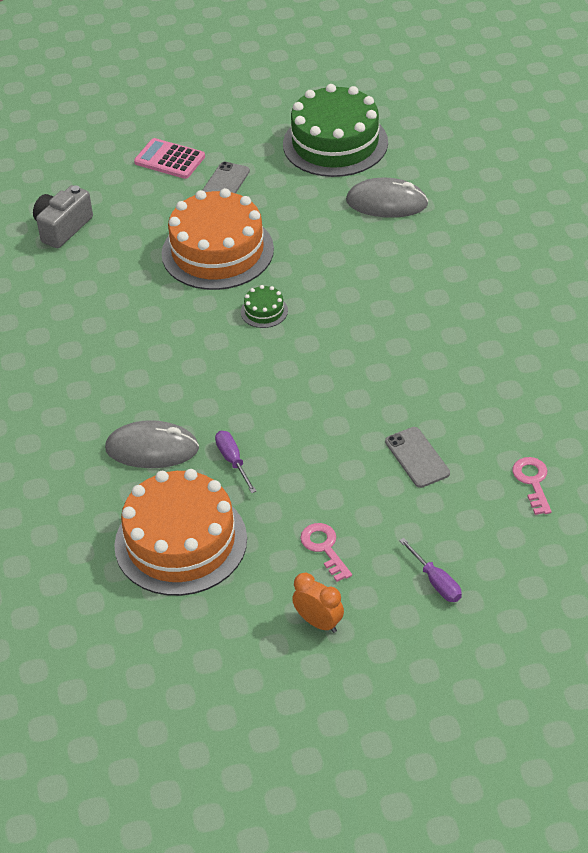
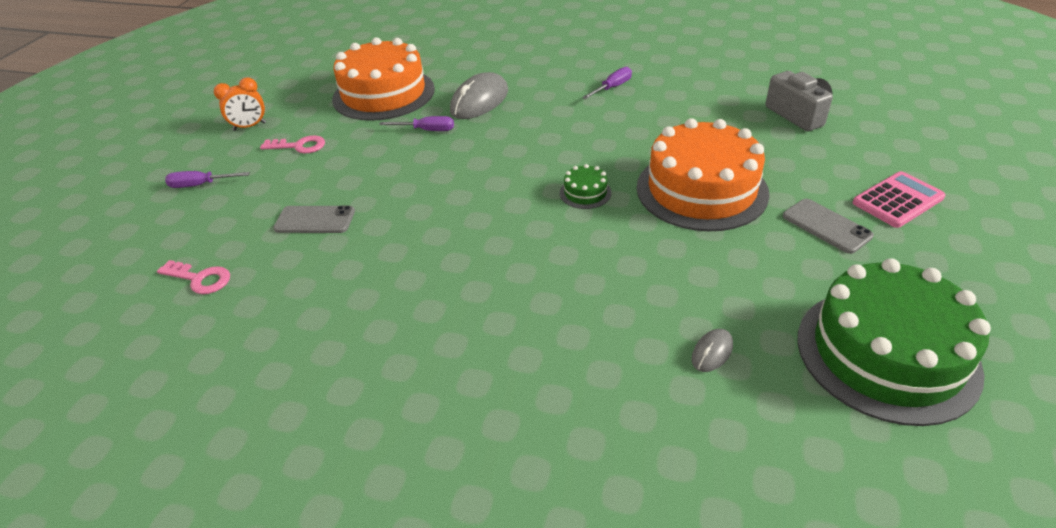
camera: 120 degrees right, 5 degrees down
grey mouse [346,178,428,218] -> grey mouse [692,329,733,372], size x0.48
none -> purple screwdriver [582,67,632,99]

